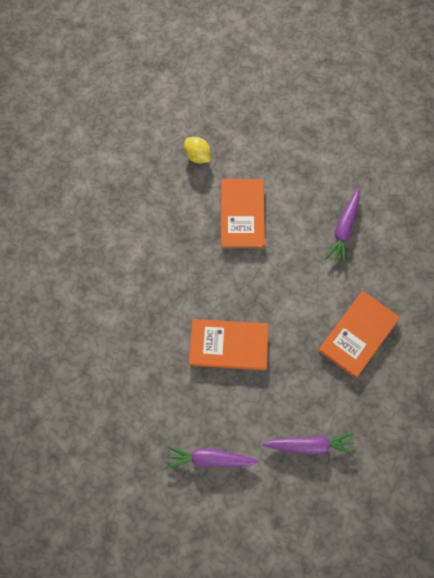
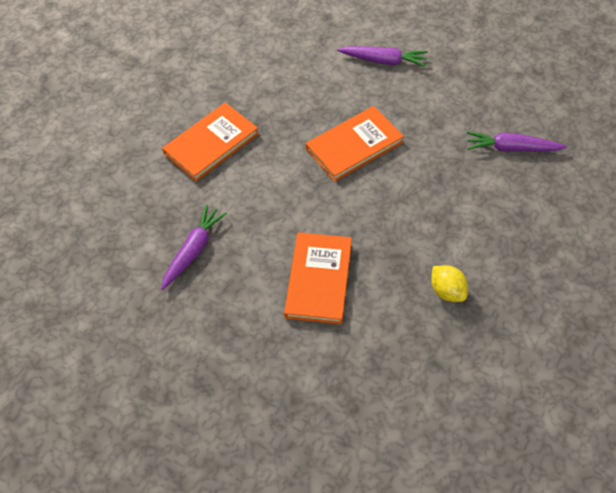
camera: 170 degrees left, 15 degrees down
yellow lemon [184,137,210,163] -> yellow lemon moved to [431,265,468,302]
orange book [189,319,268,370] -> orange book turned 45 degrees counterclockwise [306,106,404,182]
purple carrot [262,432,356,454] -> purple carrot moved to [467,131,567,152]

